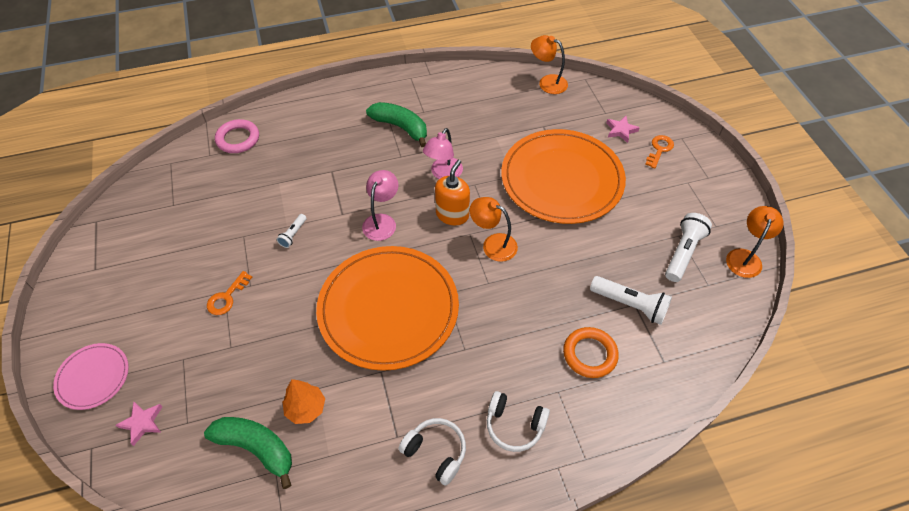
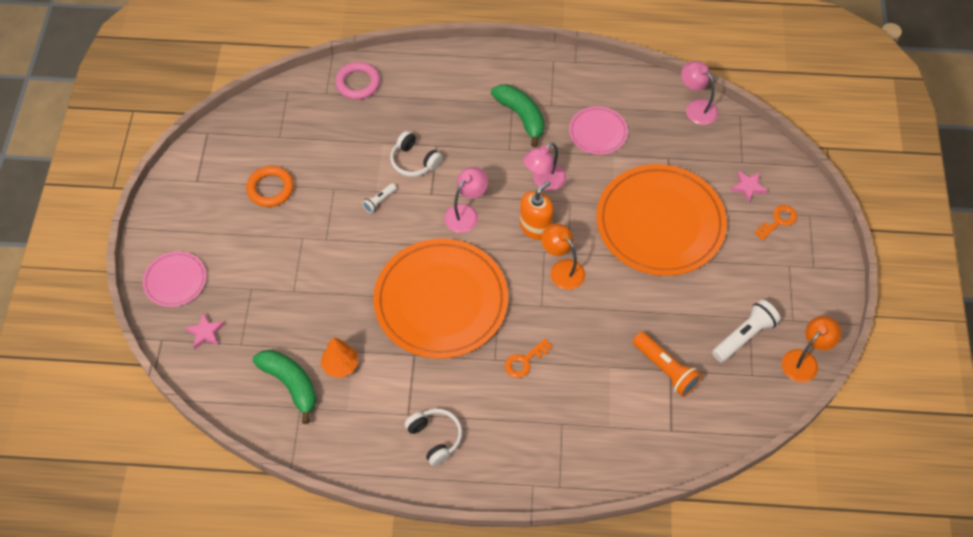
camera: 20 degrees right, 5 degrees up
orange key [207,271,252,315] -> orange key moved to [505,339,553,378]
white headphones [487,391,550,452] -> white headphones moved to [390,131,443,177]
orange lamp [531,35,568,94] -> pink lamp [681,61,718,125]
orange ring [563,327,619,378] -> orange ring moved to [246,166,294,207]
white flashlight [590,276,672,325] -> orange flashlight [633,332,702,397]
none -> pink plate [569,106,628,155]

